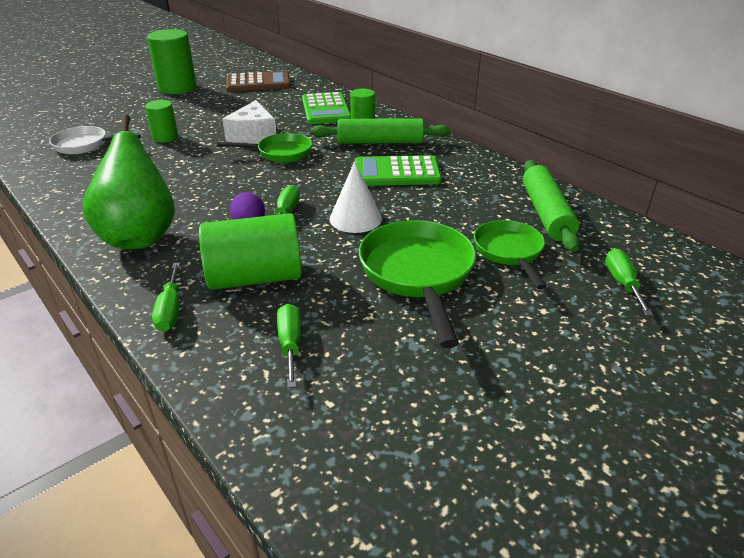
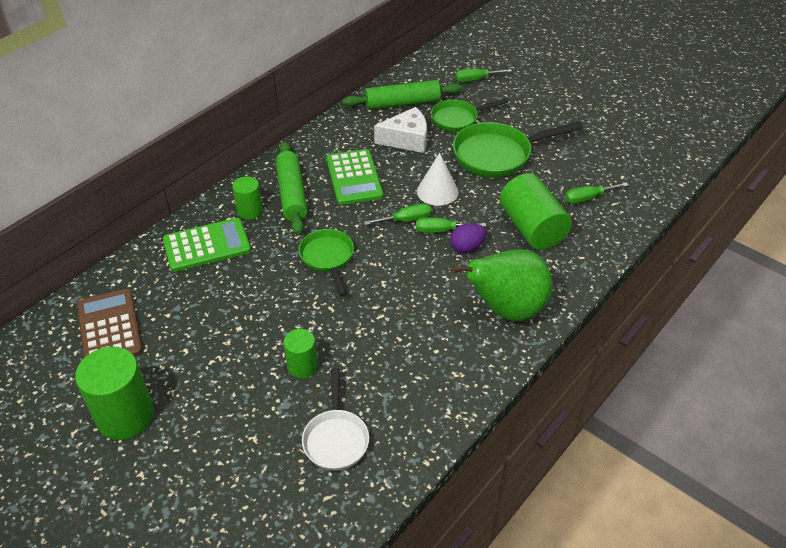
camera: 100 degrees left, 10 degrees up
green screwdriver [152,262,180,332] -> green screwdriver moved to [364,203,432,225]
white cheese [222,100,276,144] -> white cheese moved to [374,107,427,153]

